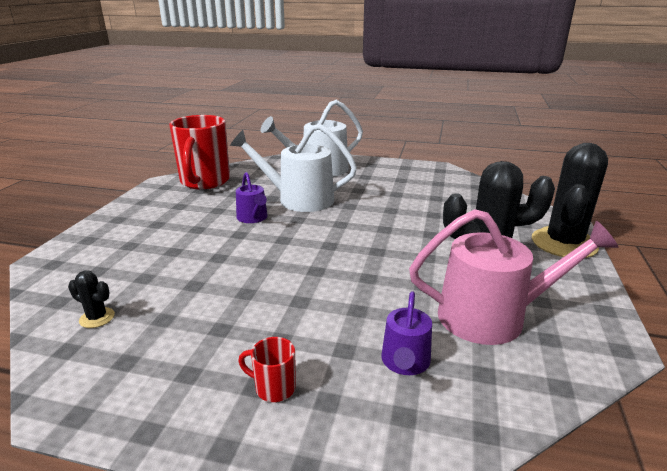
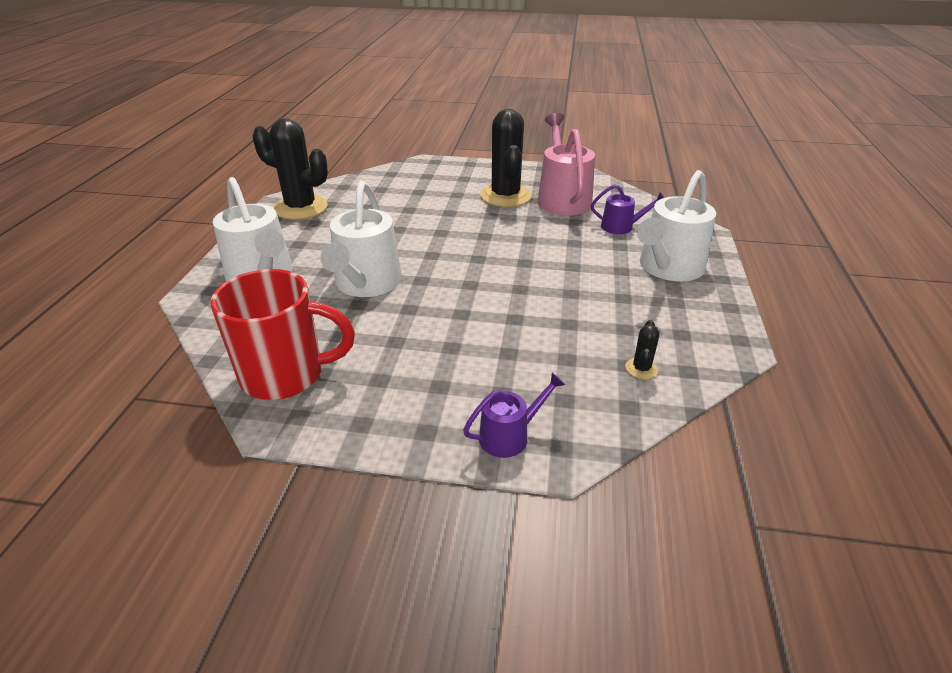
camera: 95 degrees left, 10 degrees up
purple watering can [236,172,268,223] -> purple watering can moved to [463,373,565,458]
red mug [238,337,296,402] -> white watering can [637,170,716,282]
black cactus [532,143,608,258] -> black cactus moved to [252,118,328,220]

